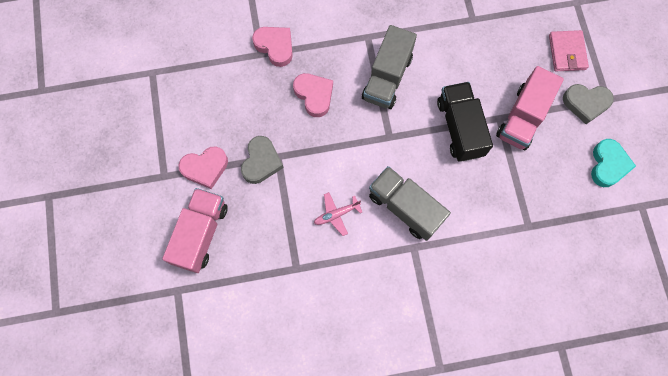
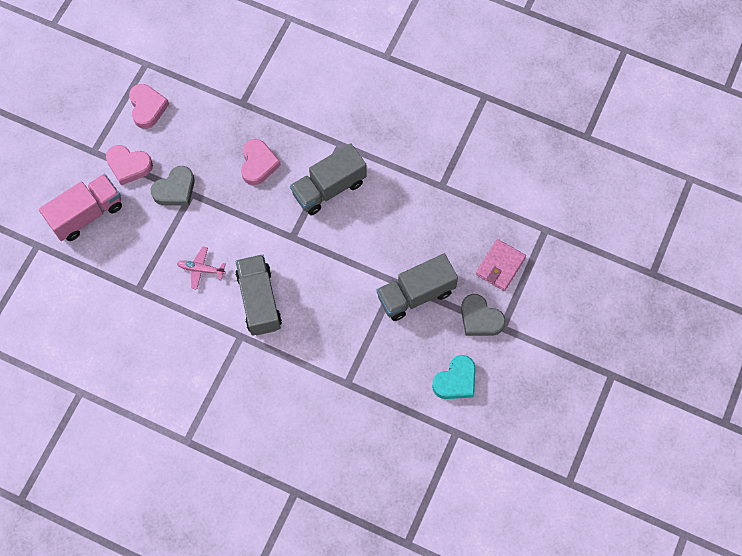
camera: 35 degrees right, 5 degrees down
pink heart [252,27,293,67] -> pink heart moved to [129,84,169,129]
black truck [437,82,493,162] -> none
pink truck [496,66,564,150] -> grey truck [377,253,458,321]

